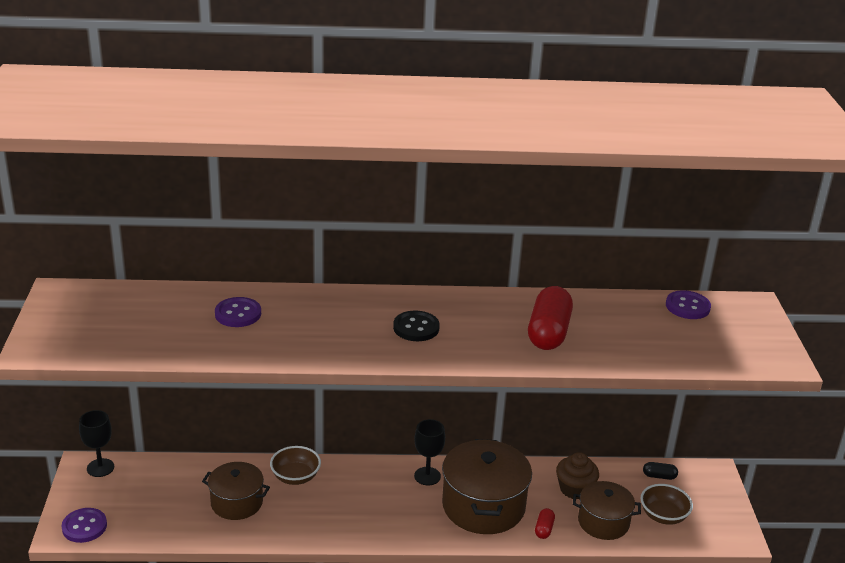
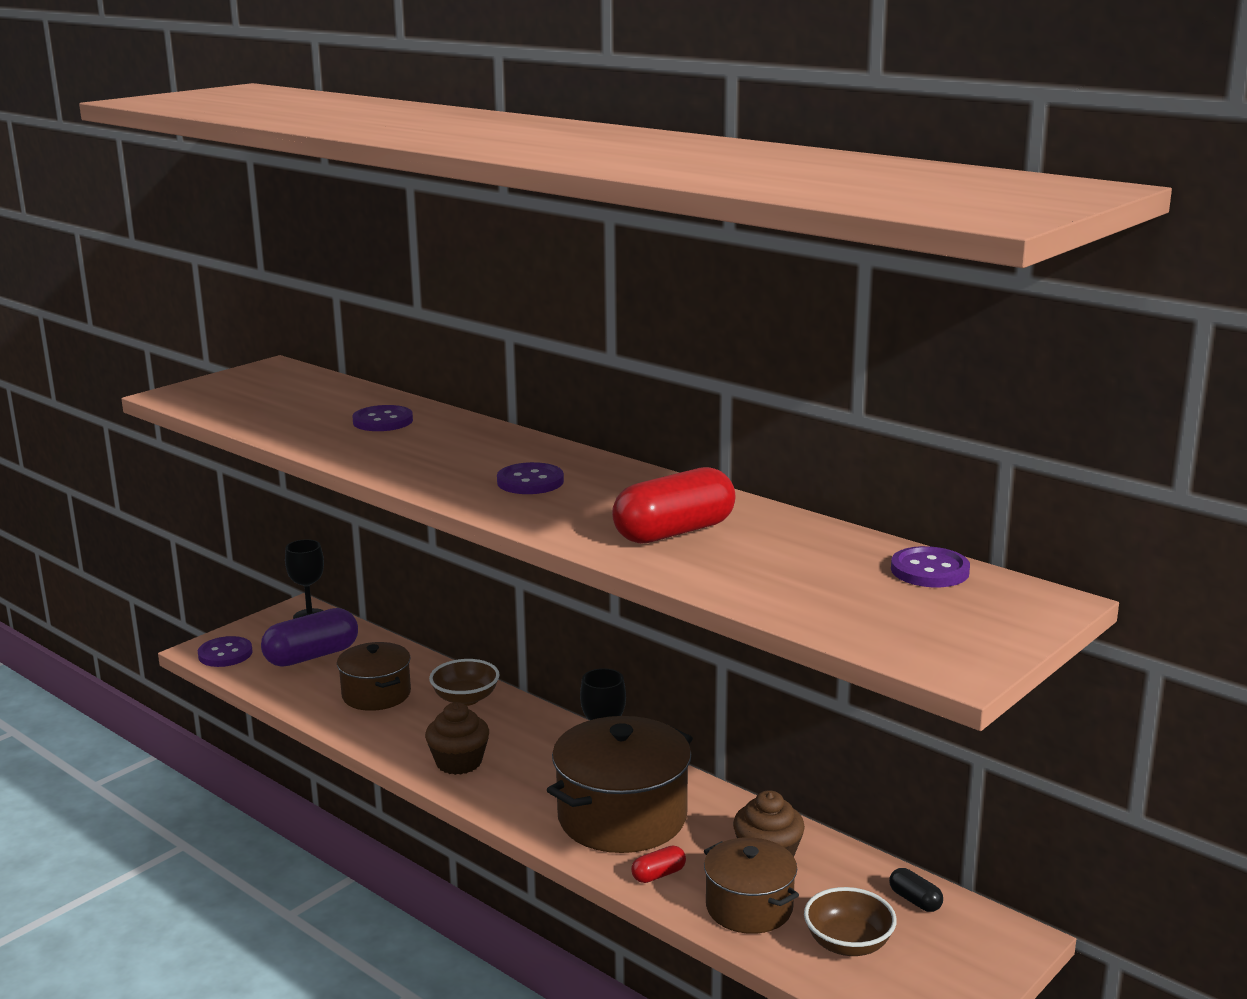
camera: 45 degrees right, 10 degrees down
black button [393,311,440,341] -> purple button [497,462,564,494]
none -> purple capsule [261,608,358,667]
none -> brown cupcake [425,702,489,775]

